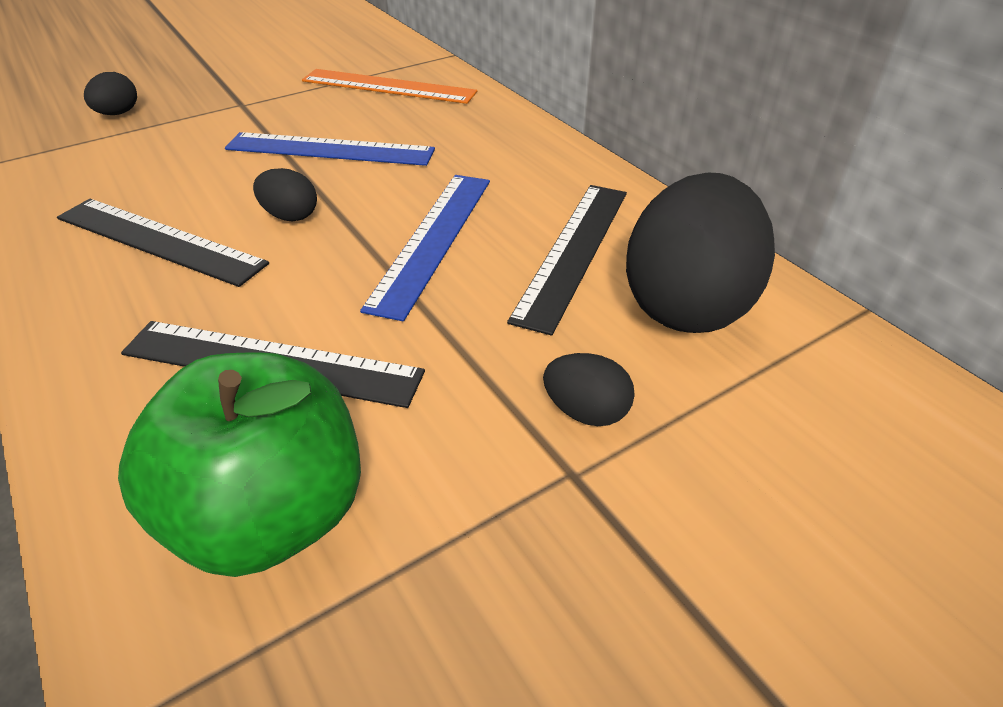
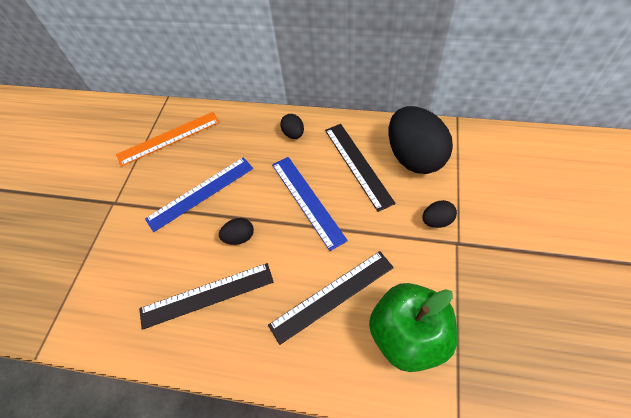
camera: 40 degrees left, 15 degrees up
black egg [84,72,137,115] -> black egg moved to [280,114,304,139]

